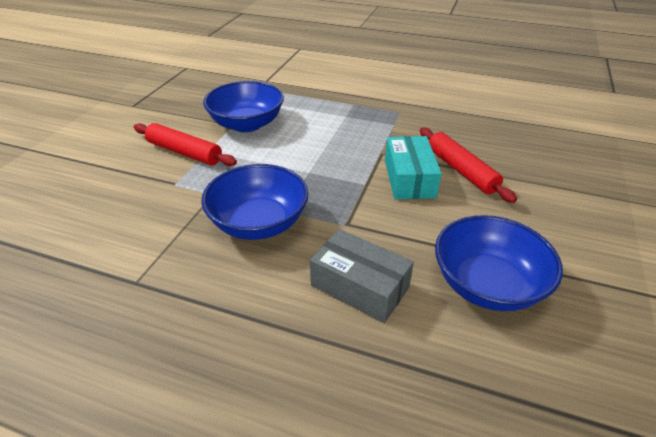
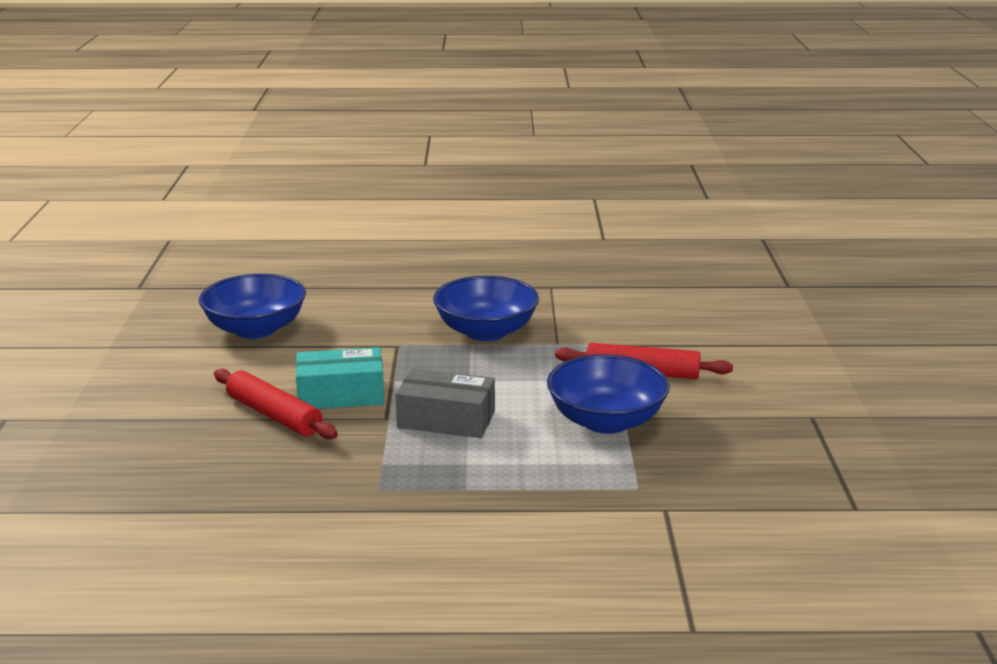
camera: 160 degrees right, 15 degrees down
grey box [310,229,414,323] -> grey box moved to [396,369,495,438]
turquoise box [385,136,442,199] -> turquoise box turned 75 degrees counterclockwise [296,347,385,409]

